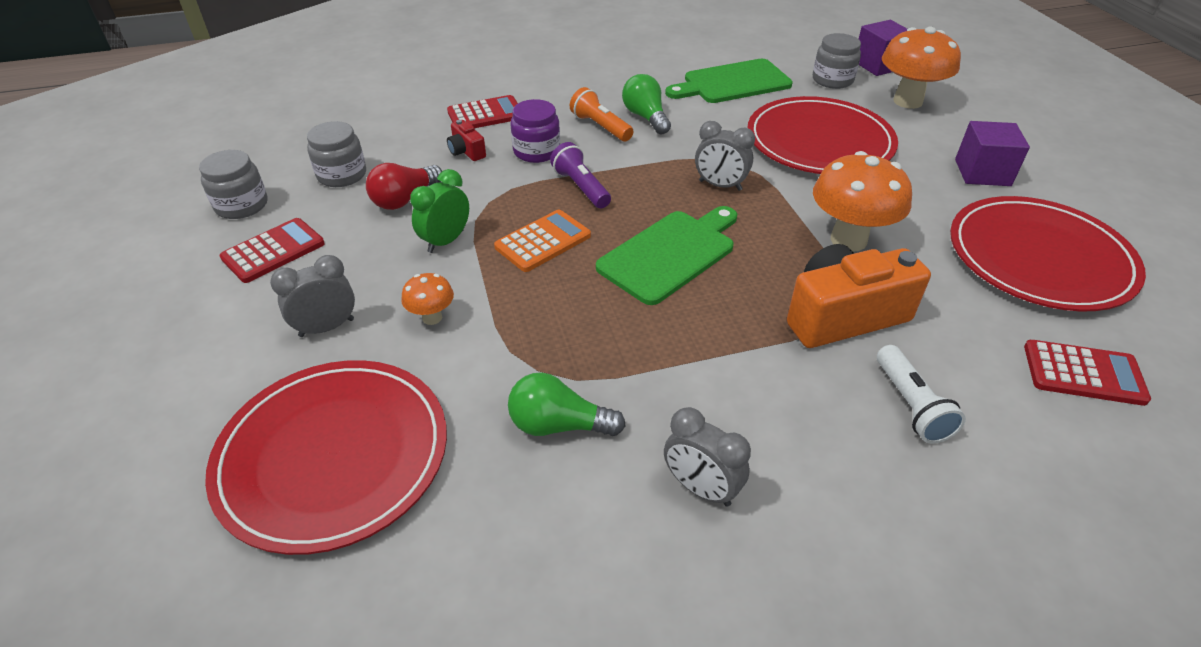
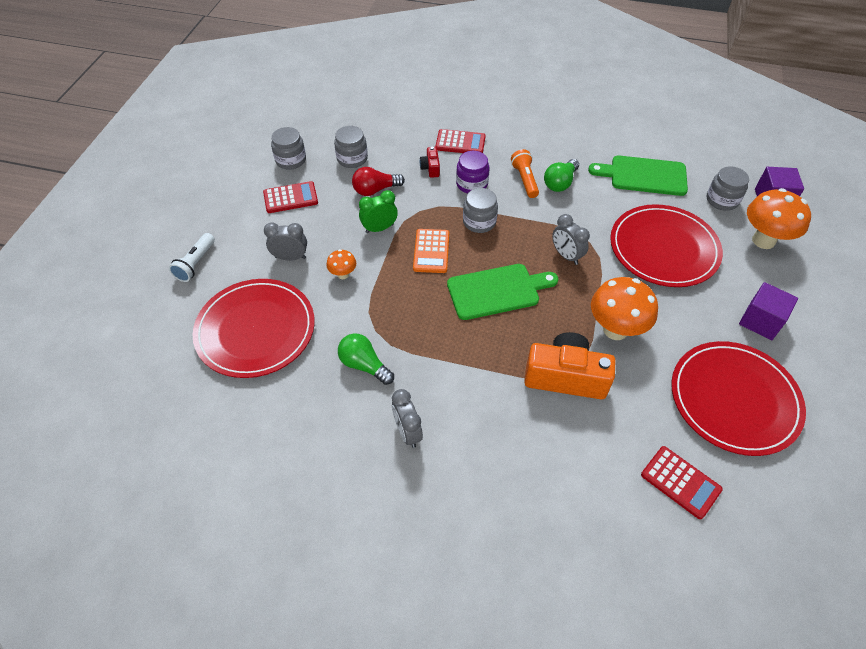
camera: 30 degrees right, 10 degrees up
orange calculator [494,209,591,272] -> orange calculator turned 105 degrees clockwise [413,229,449,273]
purple flashlight [550,142,611,208] -> grey jar [463,188,498,233]
green light bulb [622,74,671,135] -> green light bulb turned 150 degrees counterclockwise [544,159,579,192]
white flashlight [877,345,966,444] -> white flashlight moved to [169,233,215,282]

